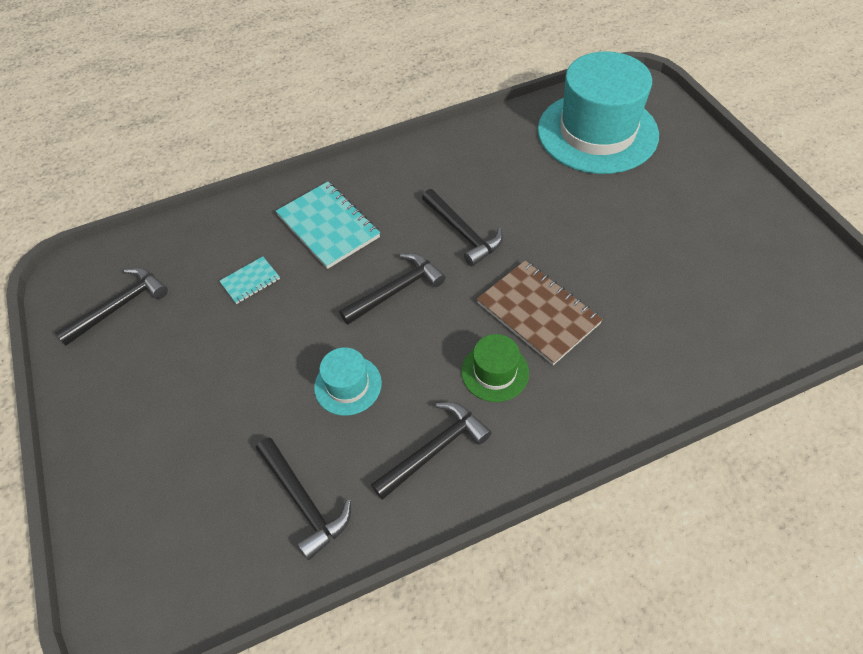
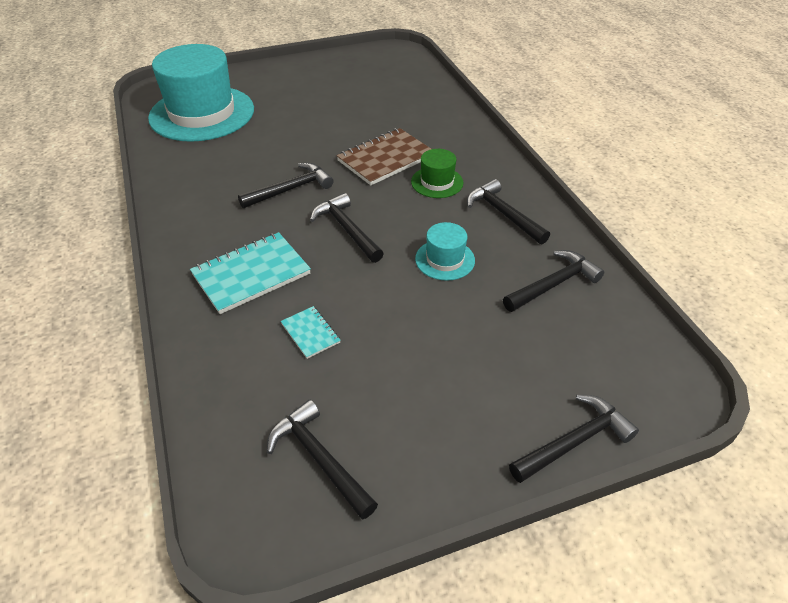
camera: 90 degrees left, 10 degrees down
none -> black hammer [509,395,639,483]

